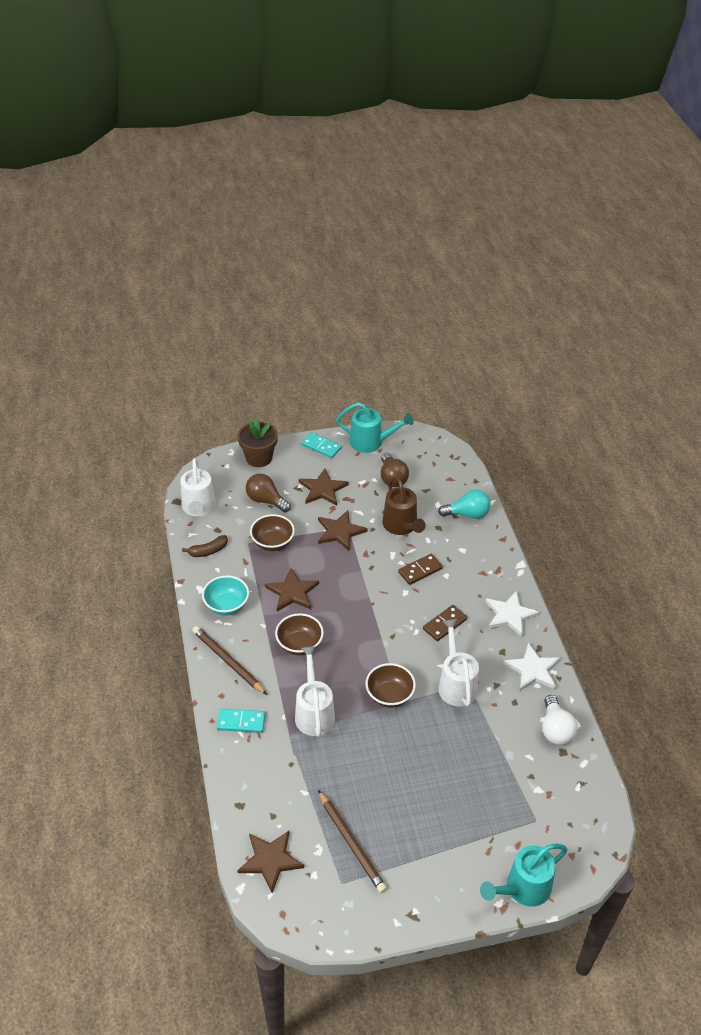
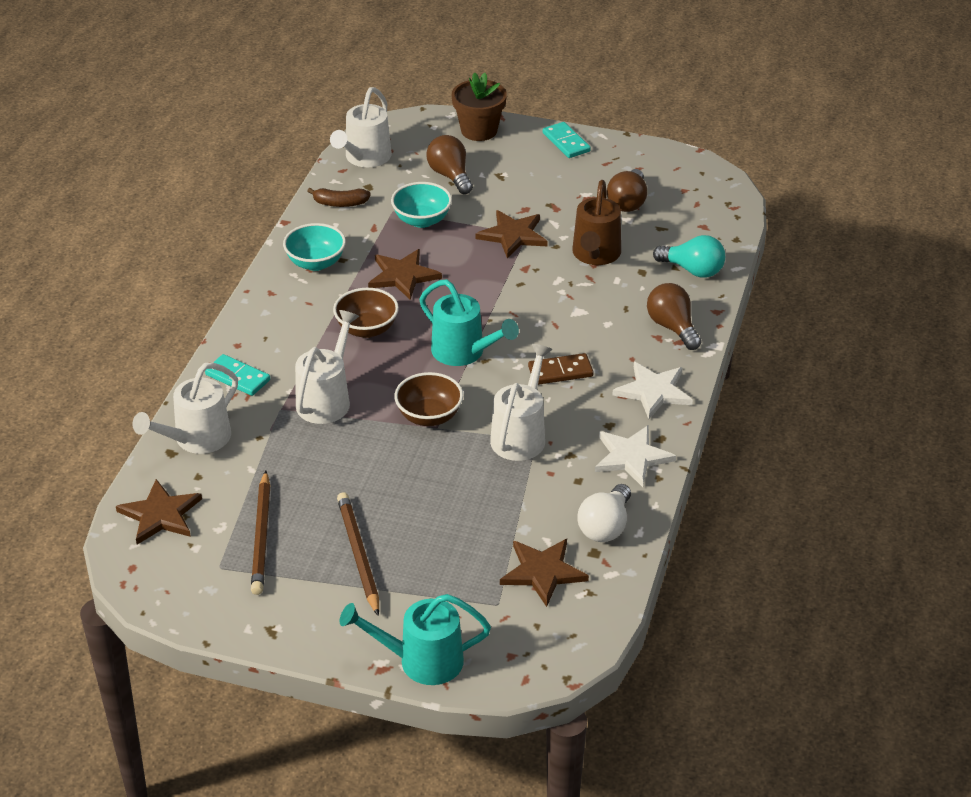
camera: 30 degrees right, 5 degrees down
brown pencil [192,626,267,695] -> brown pencil moved to [337,492,379,616]
brown bowl [250,514,295,551] -> turquoise bowl [391,182,452,228]
brown star [299,469,349,505] -> brown star moved to [500,539,589,607]
turquoise watering can [336,402,414,453] -> turquoise watering can moved to [419,279,519,366]
brown domino [398,554,443,585] -> none
none -> white watering can [132,363,238,454]
none -> brown light bulb [647,283,702,350]

